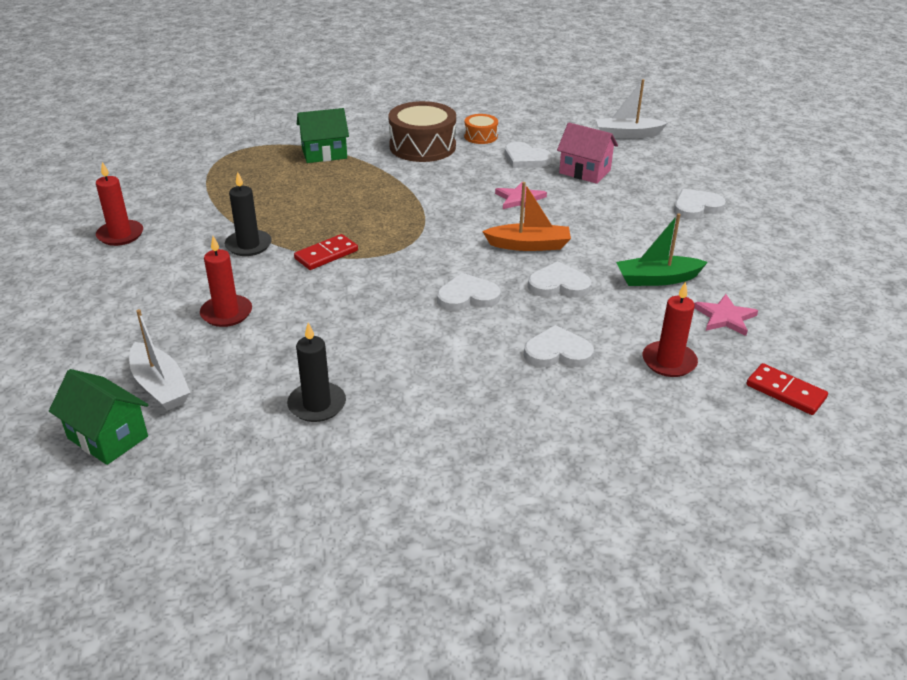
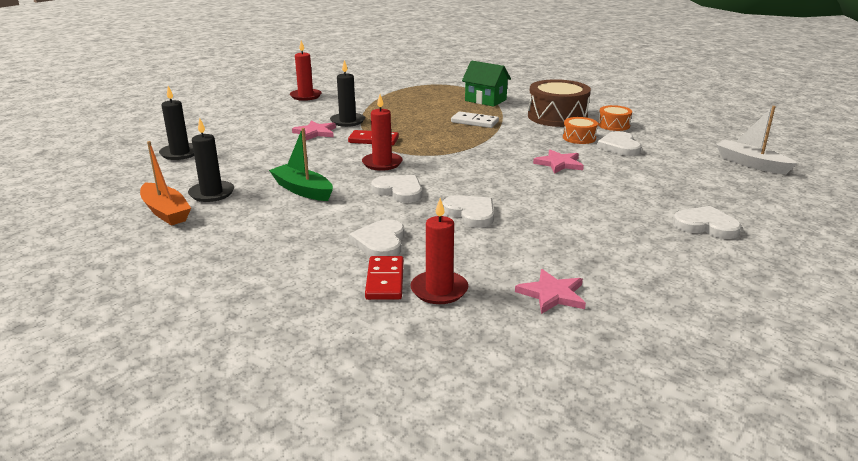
camera: 50 degrees right, 10 degrees down
green house [49,369,148,465] -> none
white boat [129,309,191,411] -> black candle [159,86,194,160]
red candle [200,236,252,327] -> red candle moved to [362,94,403,171]
orange boat [482,182,571,251] -> orange boat moved to [140,141,191,226]
white heart [524,325,594,367] -> white heart turned 135 degrees counterclockwise [349,219,405,257]
pink house [557,123,618,184] -> none
green boat [616,213,708,286] -> green boat moved to [269,128,333,201]
red domino [746,363,828,415] -> red domino moved to [365,256,404,300]
none -> pink star [292,120,336,140]
none -> white domino [451,111,499,128]
none -> orange drum [563,117,598,144]

